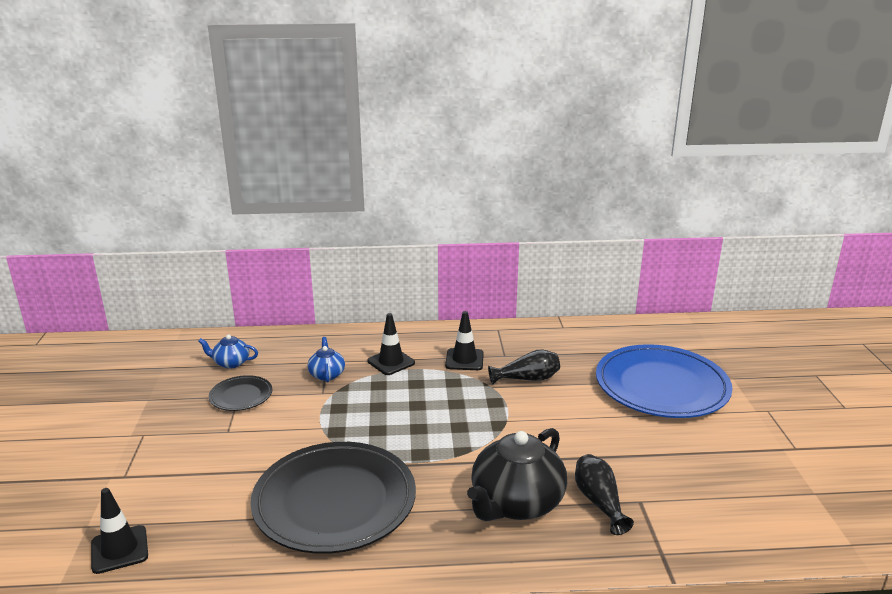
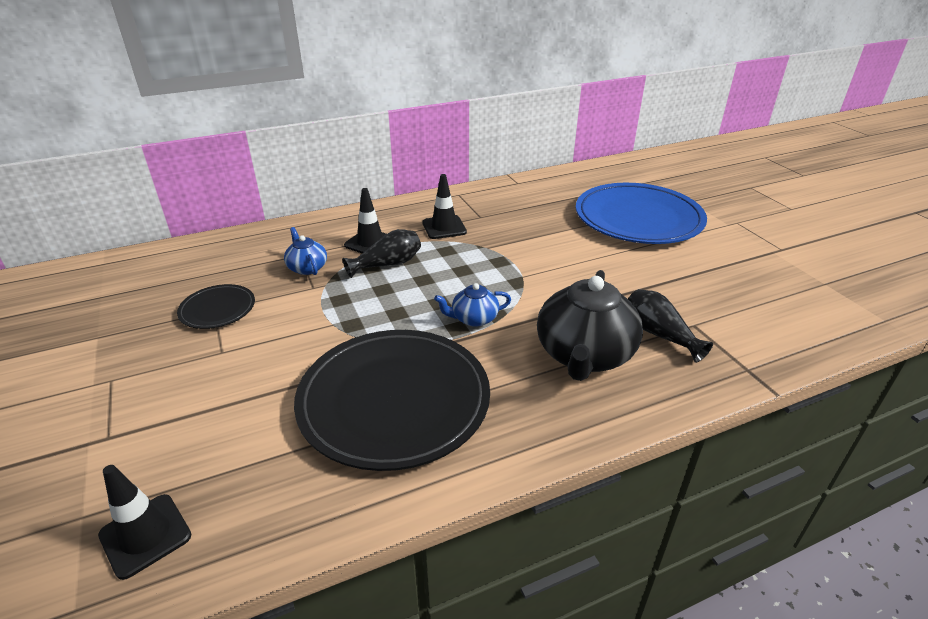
camera: 20 degrees left, 10 degrees up
blue teapot [198,335,258,369] -> blue teapot moved to [434,283,511,327]
black vase [488,349,560,385] -> black vase moved to [342,229,421,278]

